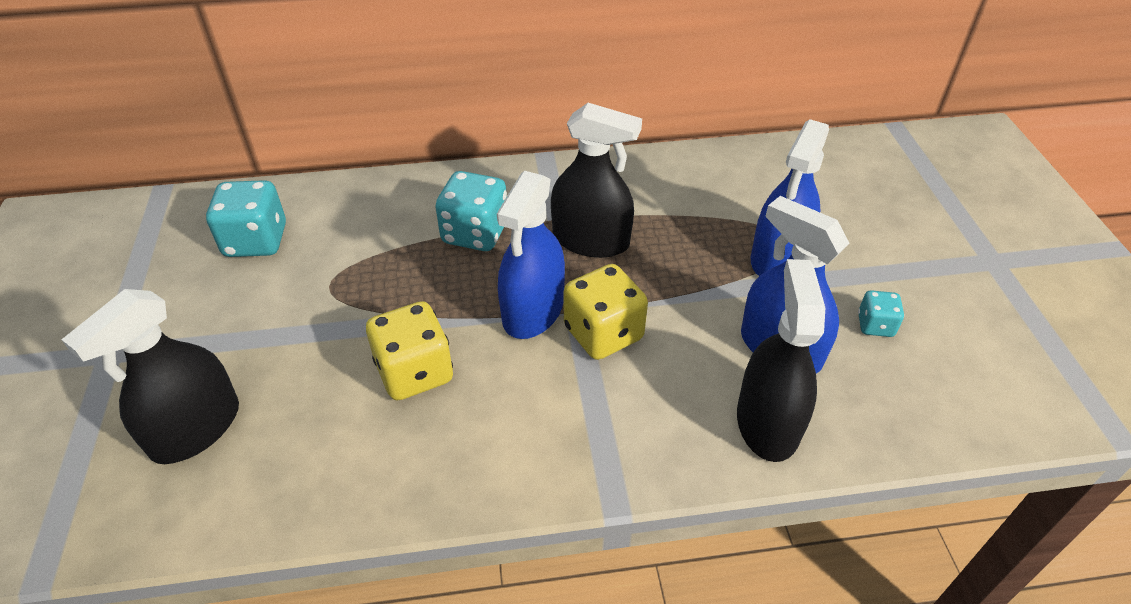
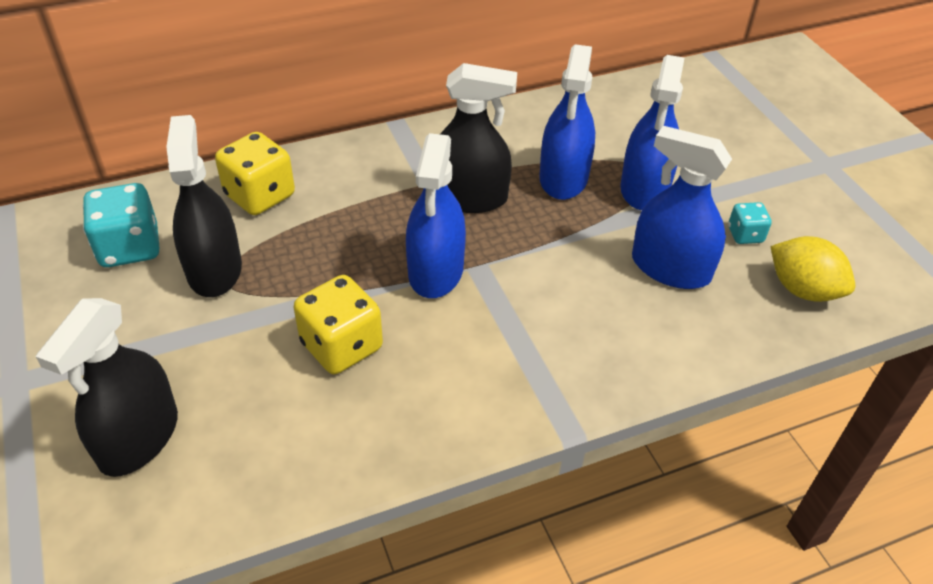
camera: 15 degrees left, 0 degrees up
turquoise dice [435,171,507,251] -> none
yellow dice [564,264,648,360] -> yellow dice moved to [215,132,295,215]
black spray bottle [737,259,825,462] -> black spray bottle moved to [166,115,242,297]
none -> blue spray bottle [539,44,595,200]
none -> yellow lemon [770,236,855,302]

